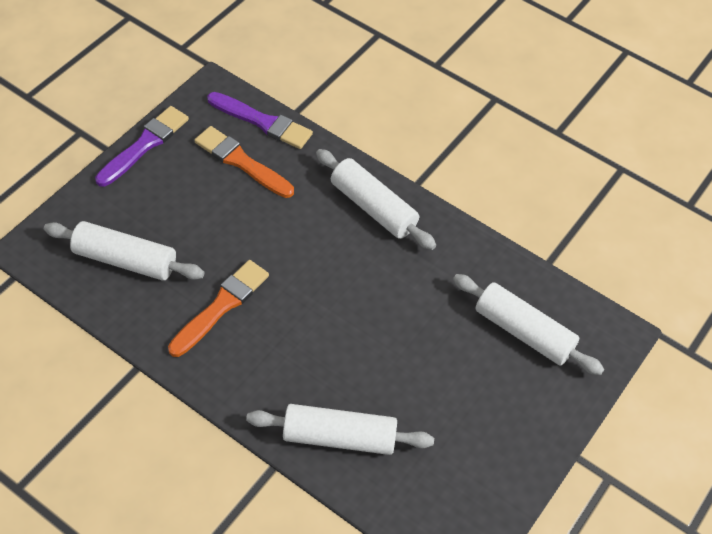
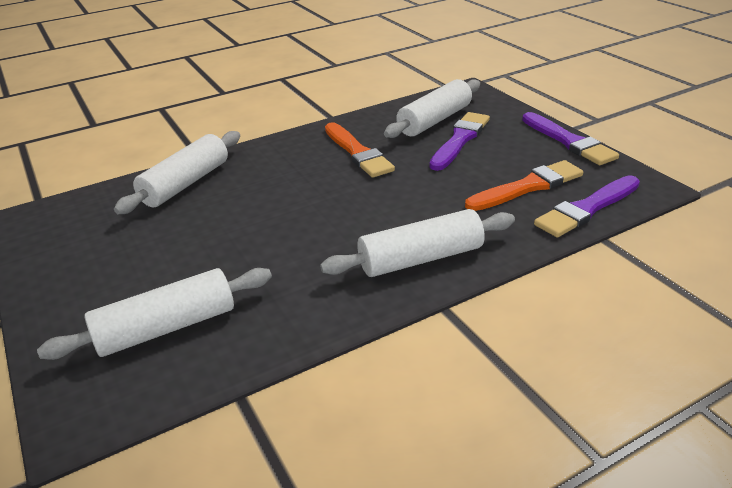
camera: 120 degrees right, 20 degrees down
none -> purple brush [430,112,490,171]

